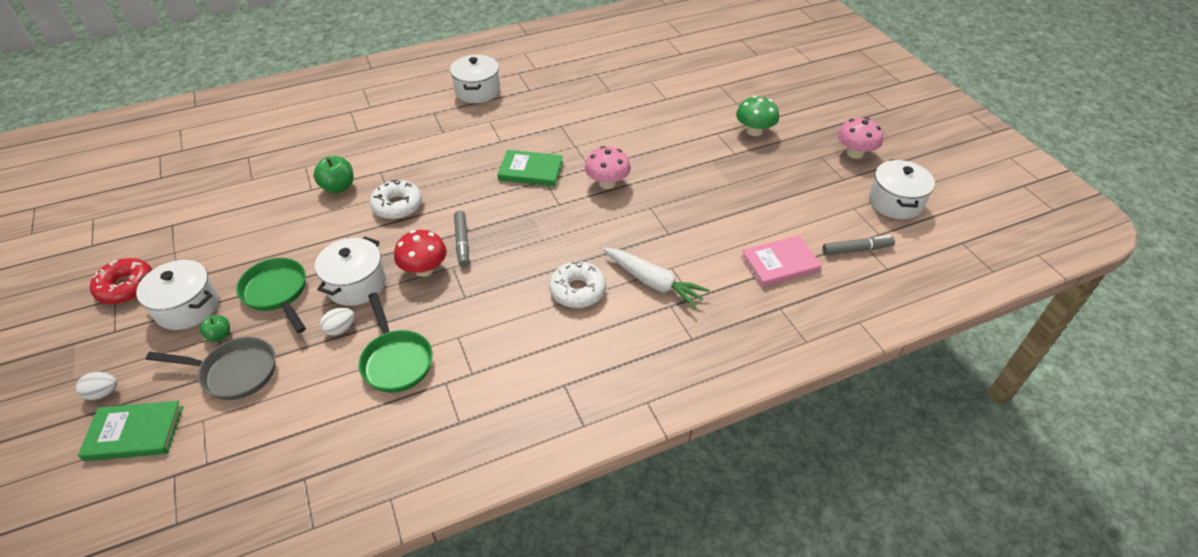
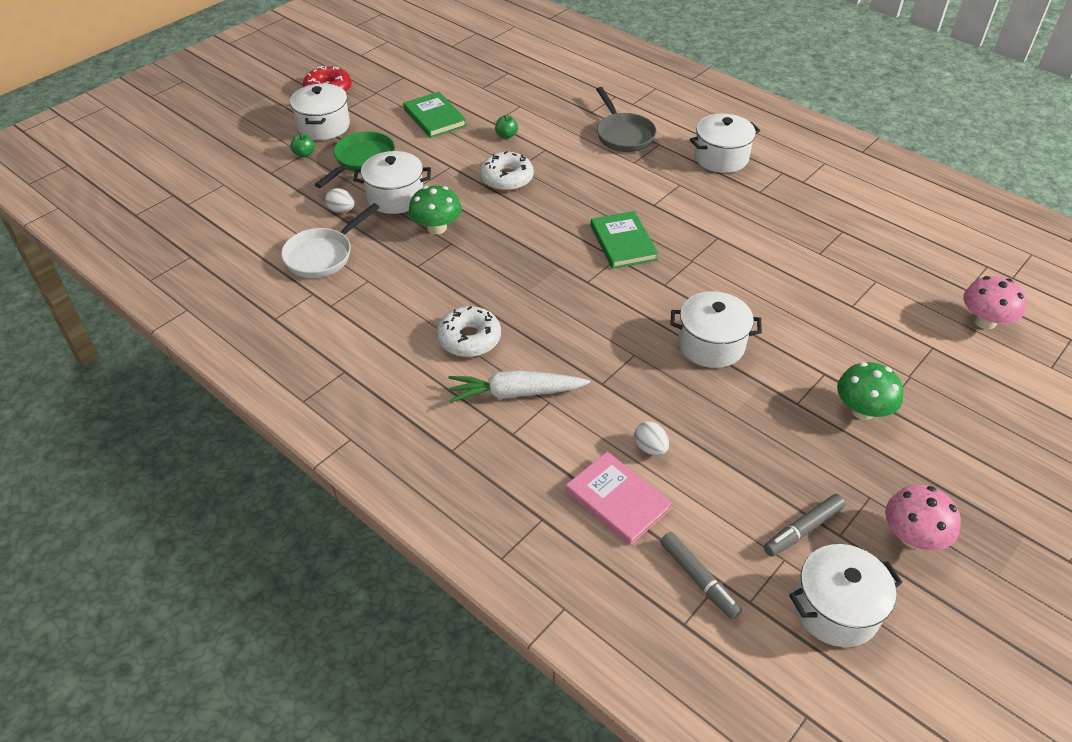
camera: 65 degrees right, 0 degrees up
white egg [76,372,117,400] -> white egg moved to [634,421,669,456]
green book [78,401,183,461] -> green book moved to [403,92,467,138]
grey pan [146,337,275,400] -> grey pan moved to [596,87,656,152]
green apple [313,156,354,193] -> green apple [495,115,518,139], size x0.60
green pan [359,293,433,393] -> white pan [281,203,380,278]
red mushroom [394,230,447,277] -> green mushroom [409,186,462,234]
grey marker [454,211,469,267] -> grey marker moved to [764,494,846,557]
pink mushroom [585,146,631,189] -> pink mushroom moved to [963,276,1026,329]
white carrot [603,248,710,309] -> white carrot turned 75 degrees clockwise [449,370,590,403]
none -> white pot [670,291,762,368]

